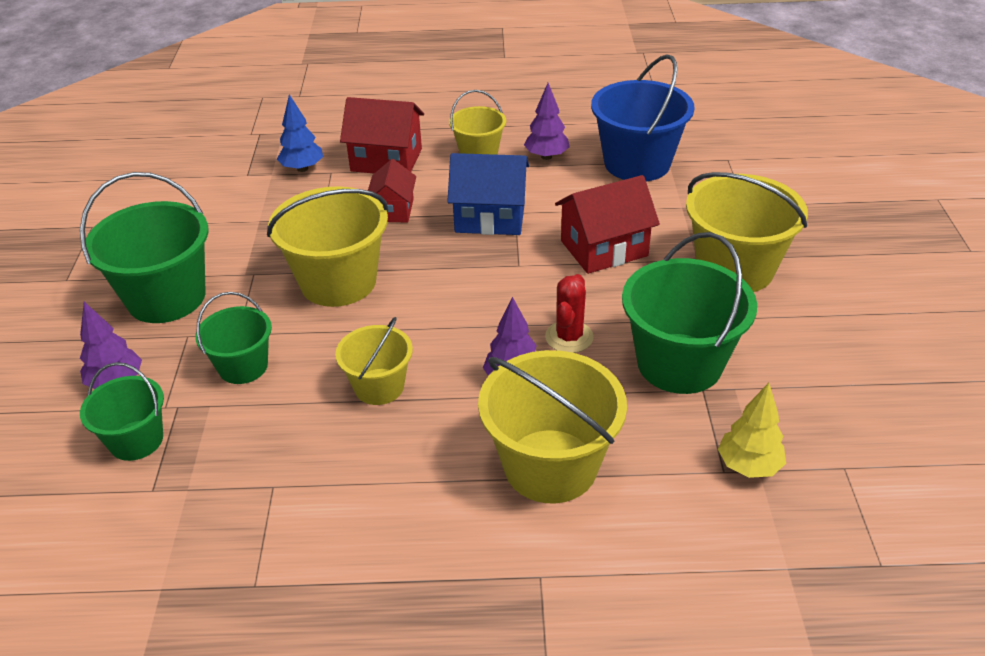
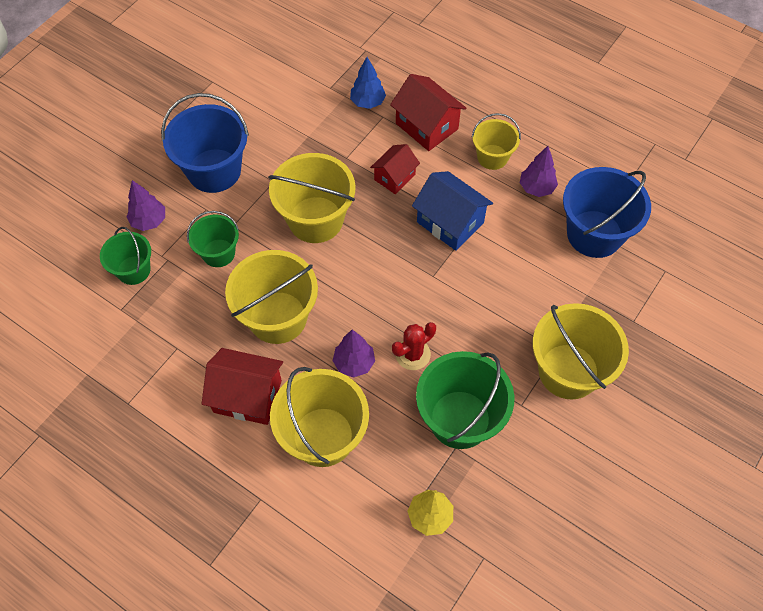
camera: 35 degrees right, 20 degrees up
green bucket [80,172,208,323] -> blue bucket [161,93,249,193]
yellow bucket [335,317,413,405] -> yellow bucket [225,250,318,344], size x1.71
red house [555,175,660,274] -> red house moved to [202,348,283,425]

